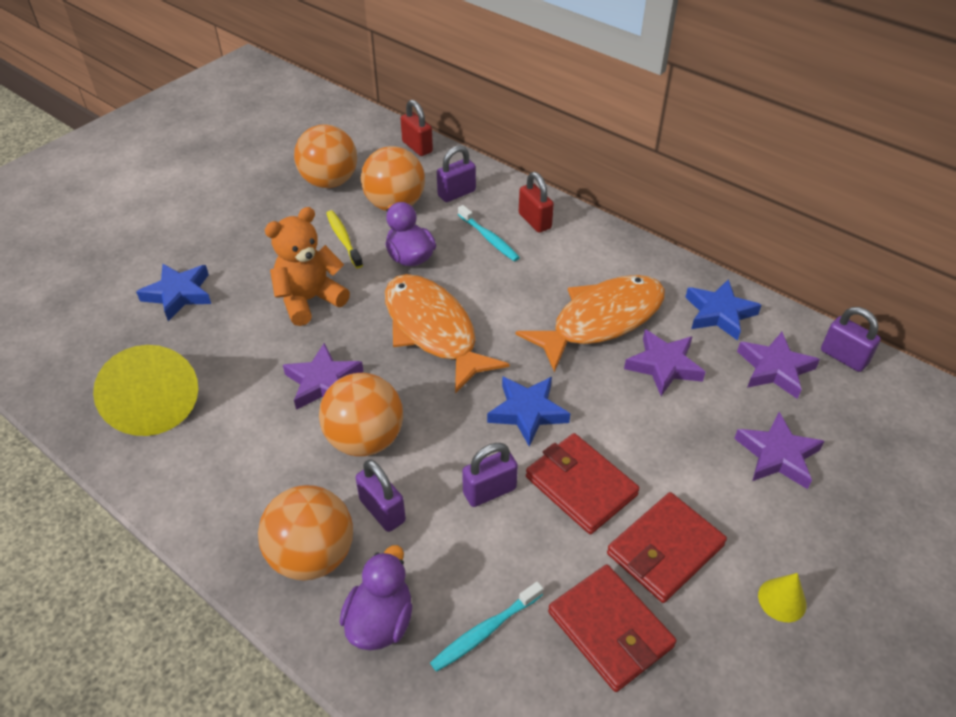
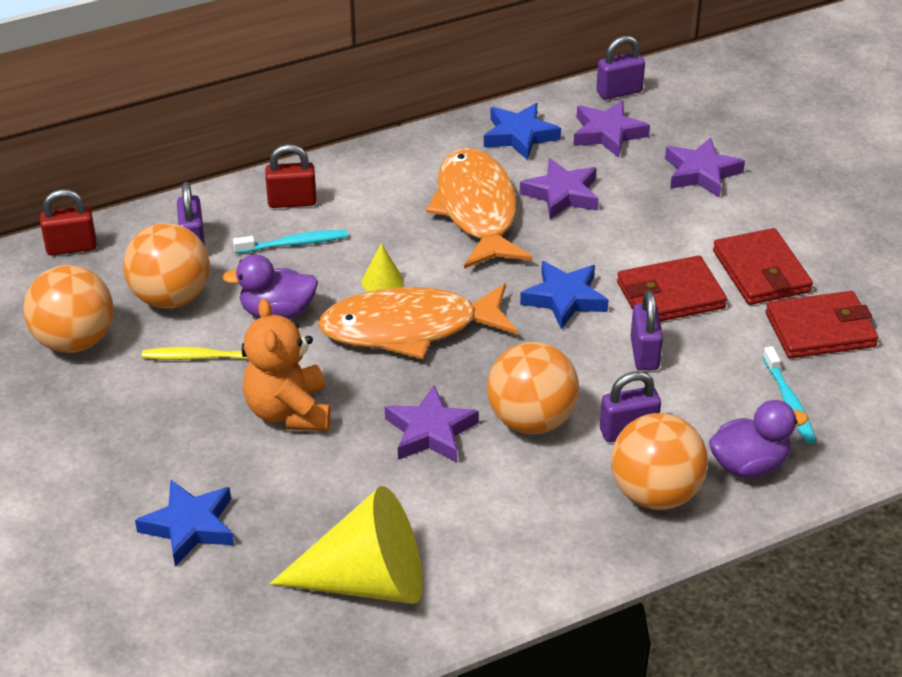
camera: 65 degrees left, 5 degrees down
purple duck [340,545,412,650] -> purple duck turned 120 degrees clockwise [709,400,808,478]
yellow cone [758,573,807,622] -> yellow cone moved to [362,243,404,292]

